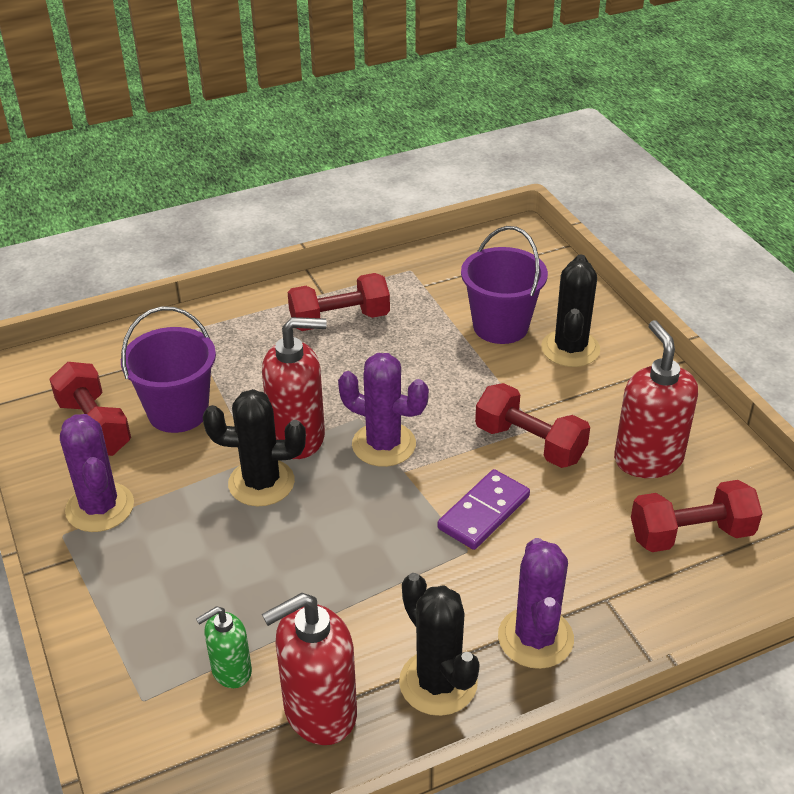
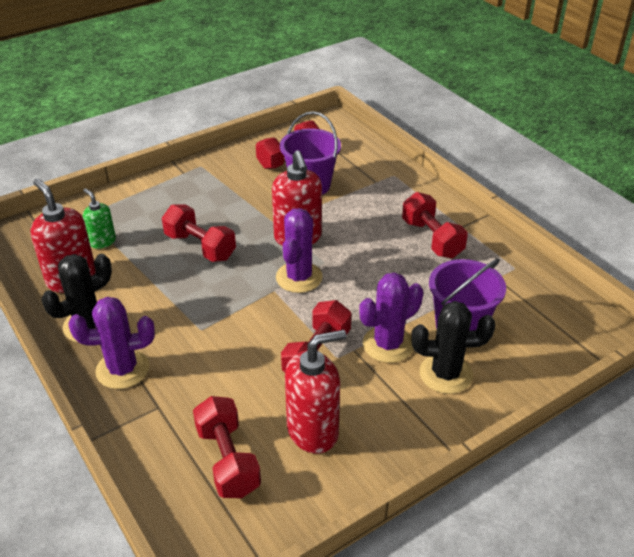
camera: 80 degrees right, 0 degrees up
purple cactus [60,414,134,532] -> purple cactus moved to [359,272,423,363]
black cactus [203,389,306,506] -> none
purple domino [437,469,530,550] -> none
none -> red dumbbell [162,204,236,262]

